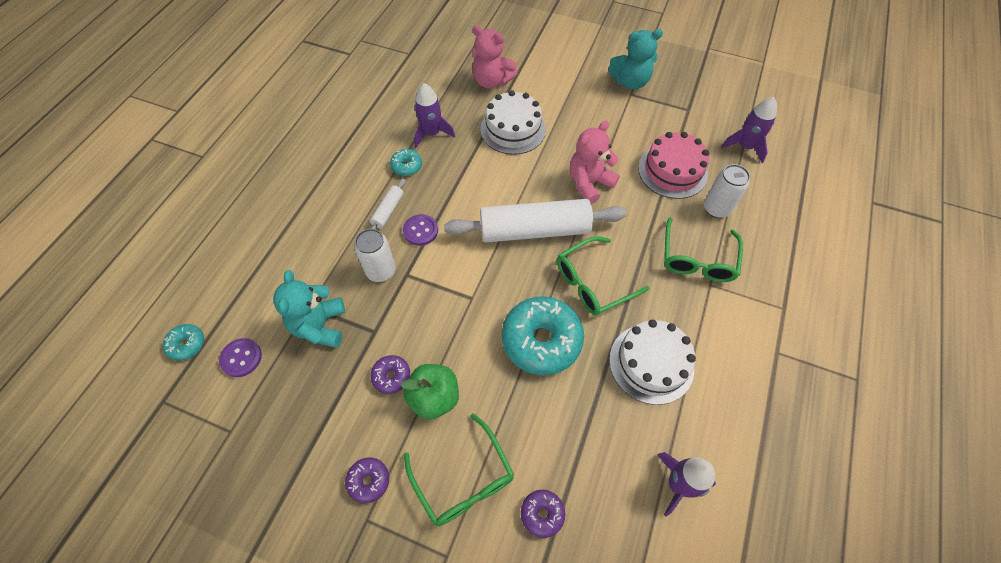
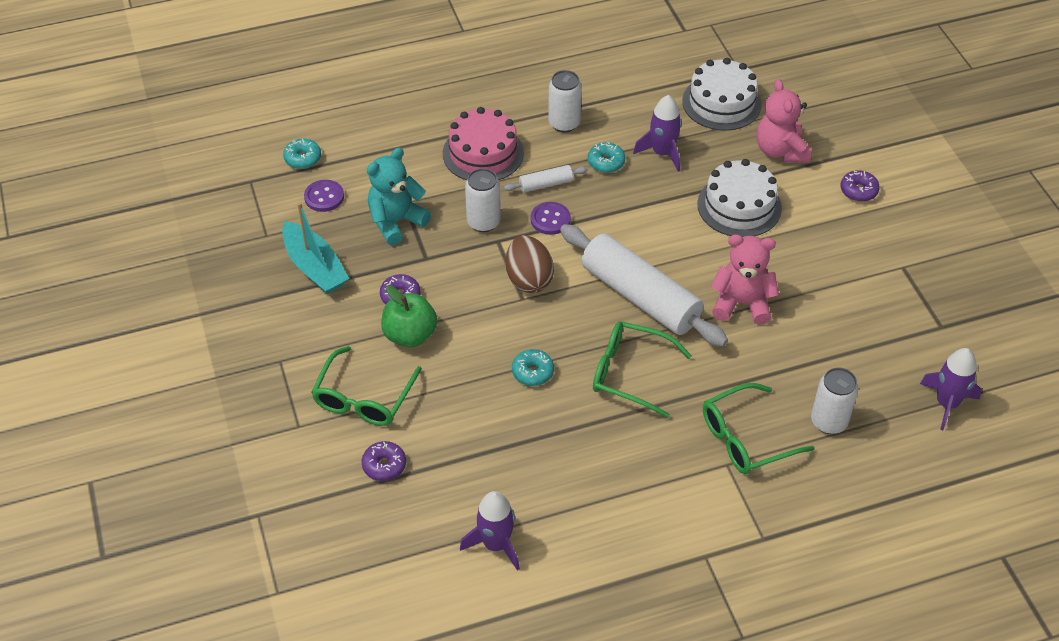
camera: 50 degrees right, 10 degrees down
purple donut [345,457,389,503] -> purple donut moved to [840,170,880,202]
turquoise donut [502,296,584,375] -> turquoise donut [512,349,554,386], size x0.47
turquoise teddy bear [608,29,663,90] -> none
white cake [609,319,696,405] -> white cake moved to [682,58,762,131]
pink cake [638,132,709,199] -> pink cake moved to [443,107,524,180]
none -> turquoise boat [282,202,349,294]
none -> brown egg [506,235,554,293]
none -> white can [548,70,582,132]

